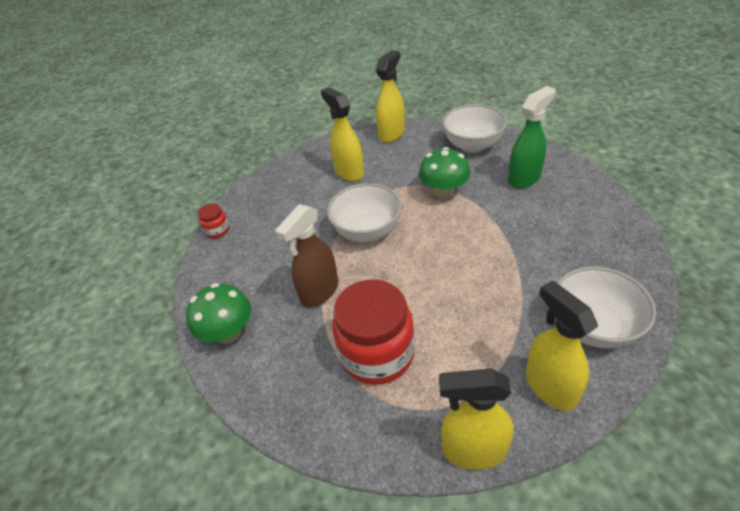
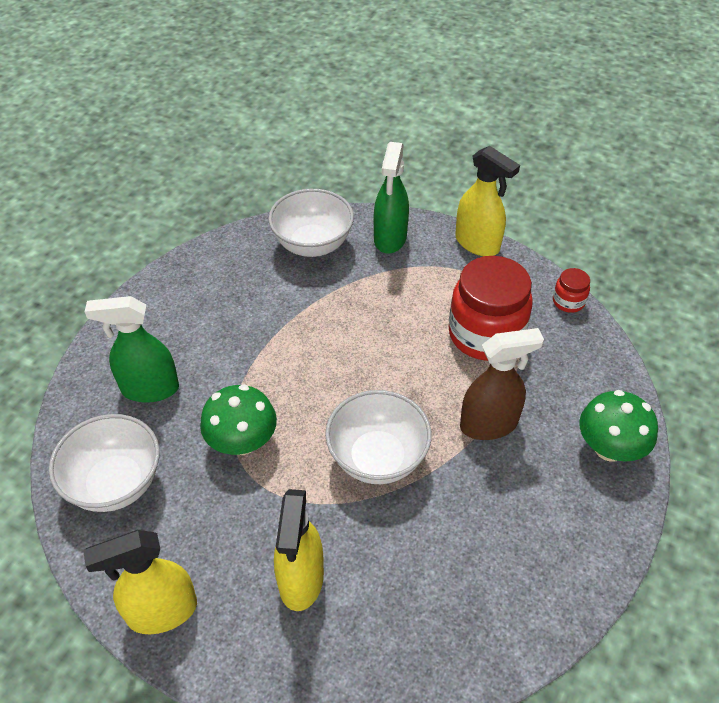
camera: 145 degrees left, 5 degrees up
red jar [198,203,230,238] -> red jar moved to [553,268,590,313]
yellow spray bottle [526,280,598,411] -> green spray bottle [374,142,409,254]

